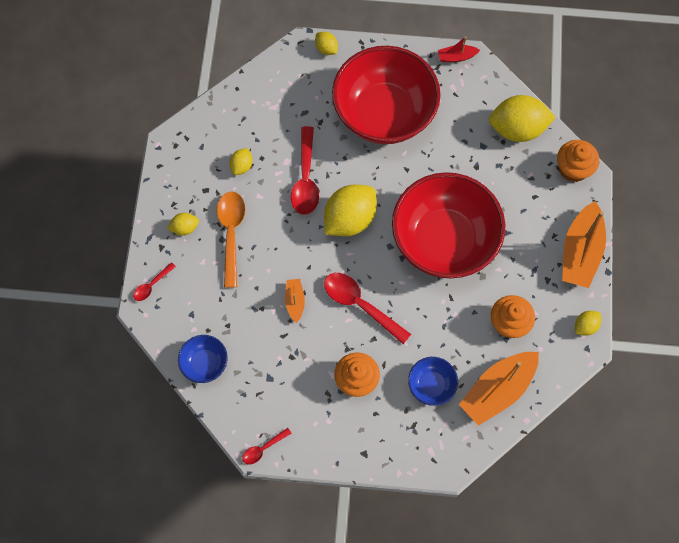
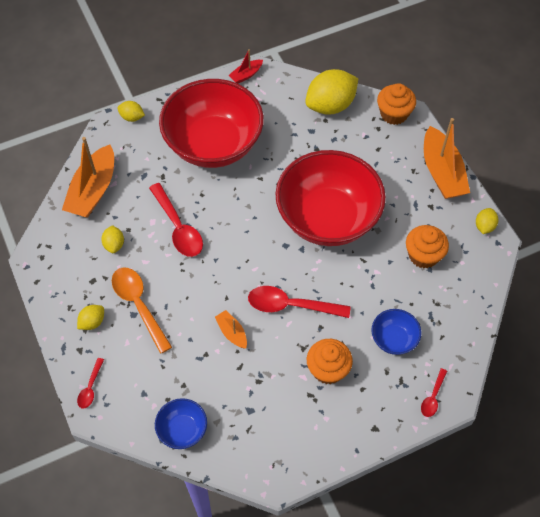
camera: 30 degrees left, 10 degrees down
red spoon [242,428,291,464] -> red spoon moved to [421,368,447,417]
yellow lemon [324,185,377,237] -> none
orange boat [459,352,539,426] -> orange boat moved to [62,137,114,218]

